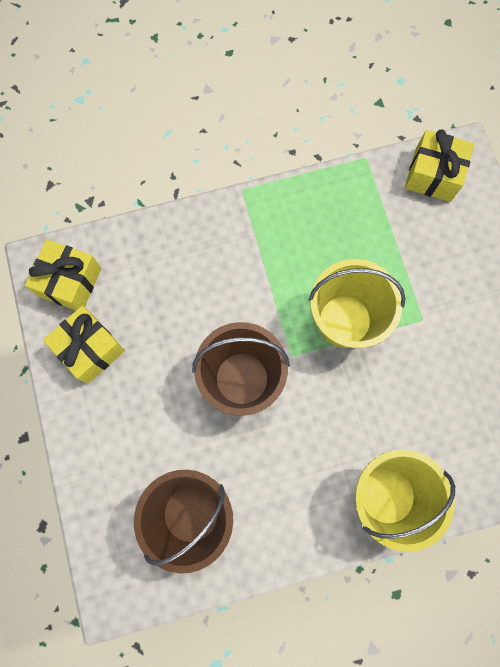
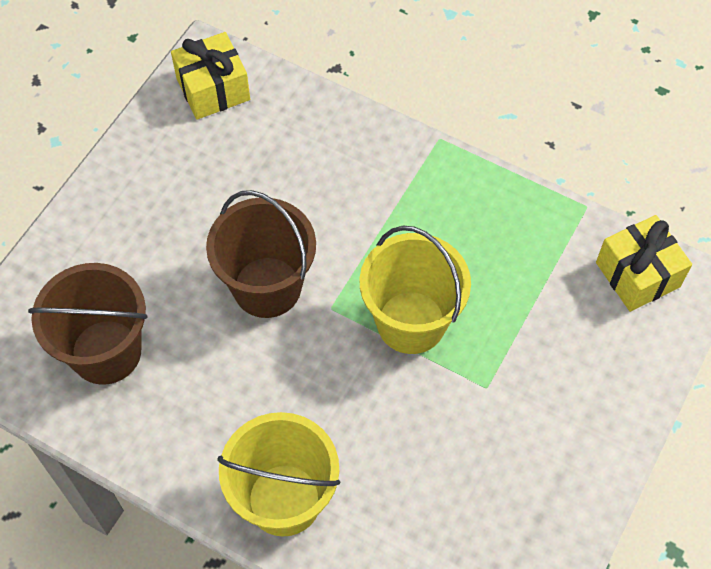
camera: 45 degrees right, 15 degrees down
yellow gift [43,306,125,384] -> none

